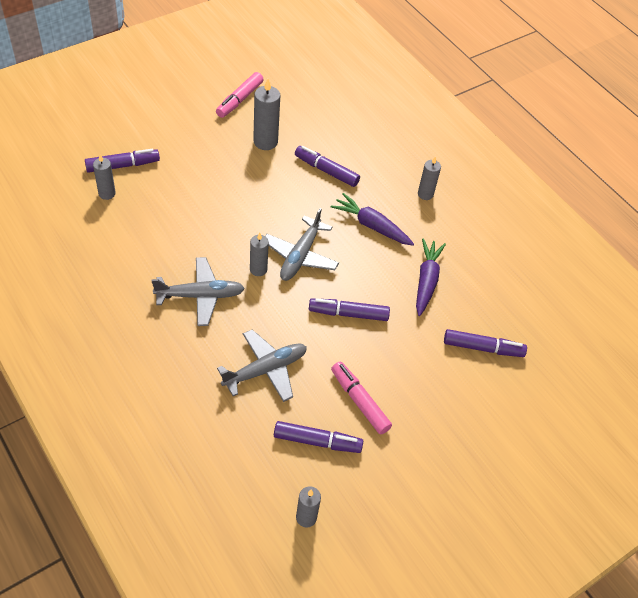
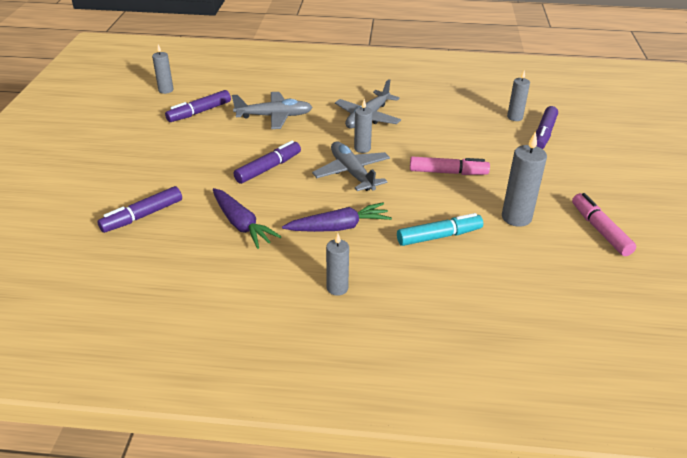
camera: 135 degrees right, 15 degrees down
grey plane [217,330,307,402] -> grey plane turned 105 degrees counterclockwise [232,92,313,129]
purple marker [295,146,360,187] -> turquoise marker [397,213,483,246]
pink marker [331,362,392,435] -> pink marker moved to [410,157,490,175]

